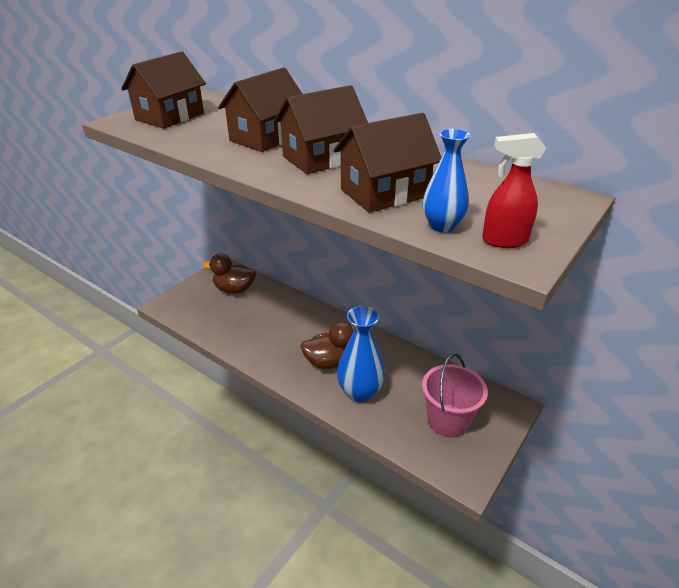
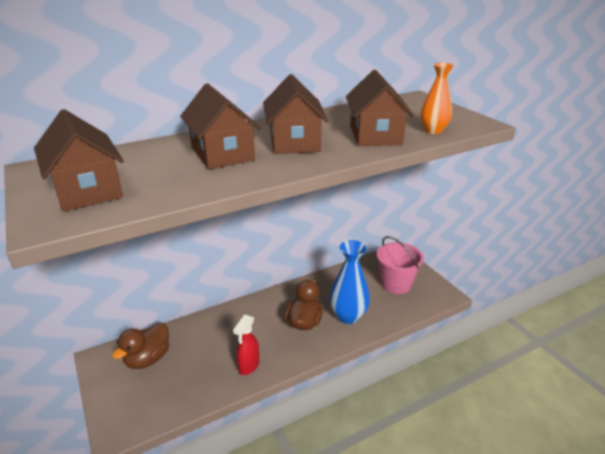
camera: 65 degrees left, 5 degrees down
blue vase [423,129,470,232] -> orange vase [421,63,454,134]
red spray bottle [482,133,546,248] -> red spray bottle moved to [233,314,259,375]

